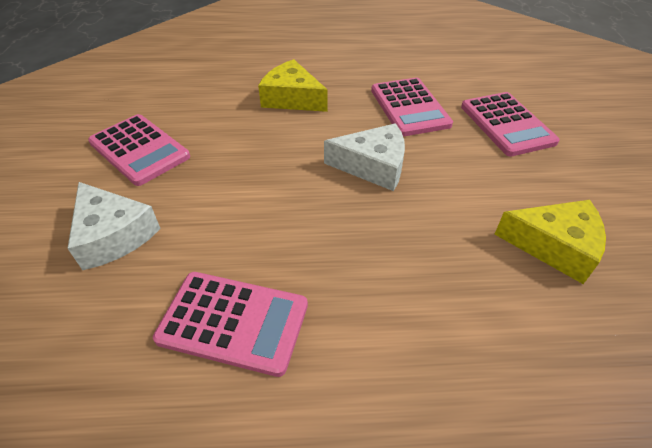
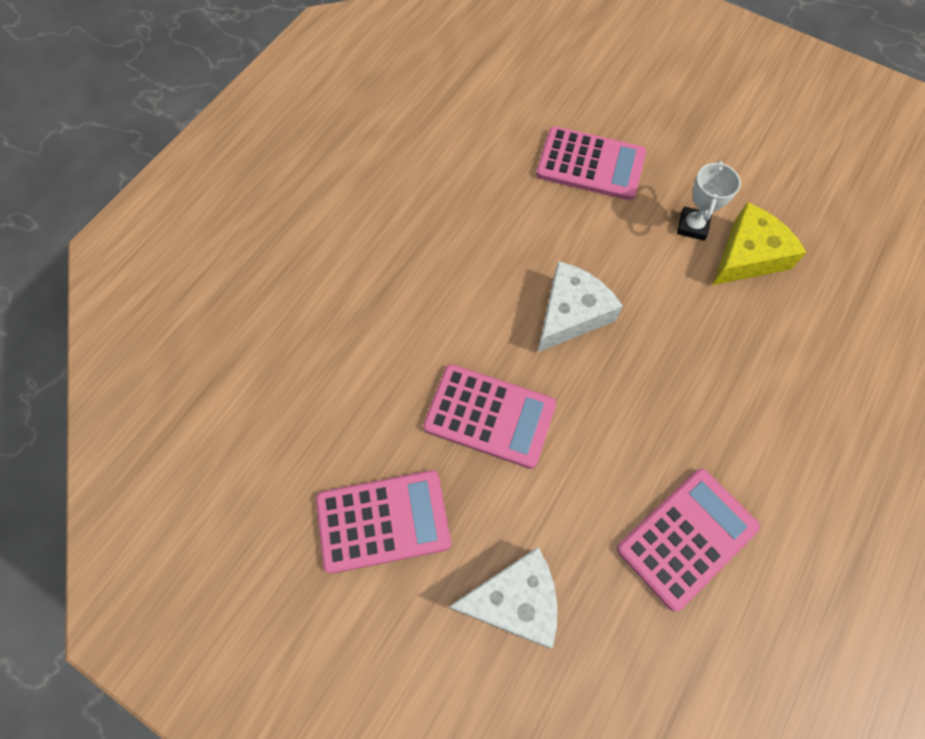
camera: 55 degrees left, 20 degrees up
yellow cheese [258,59,328,112] -> none
pink calculator [371,78,453,136] -> pink calculator moved to [423,364,556,469]
none -> white trophy [677,161,741,241]

